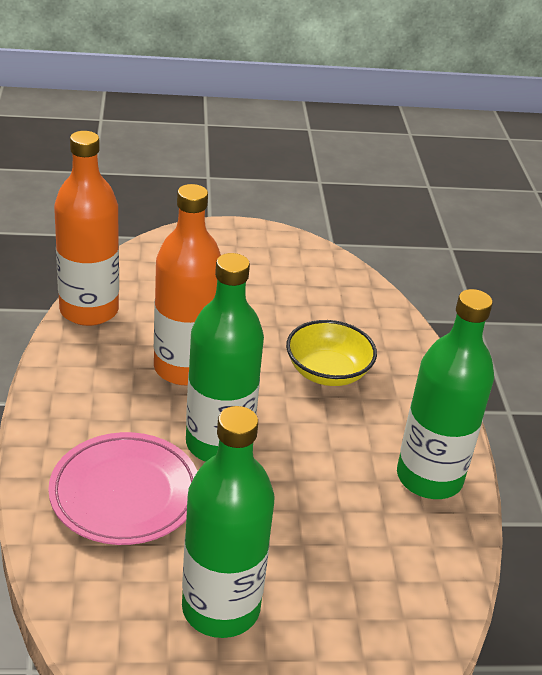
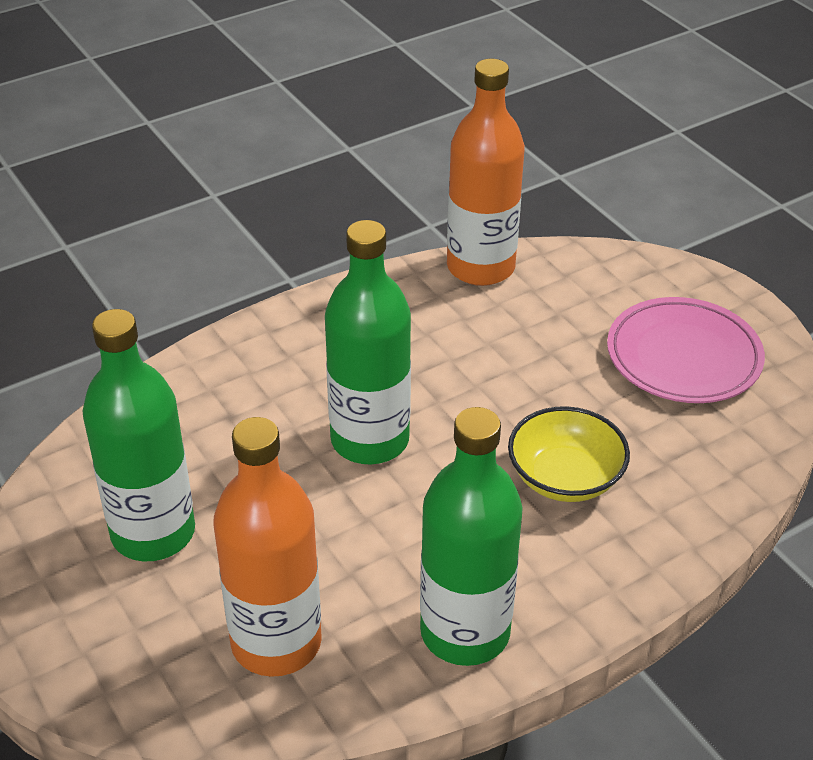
camera: 65 degrees right, 5 degrees up
pink plate [48,432,198,545] -> pink plate moved to [607,297,765,403]
orange bottle [154,184,221,385] -> orange bottle moved to [213,417,322,677]

